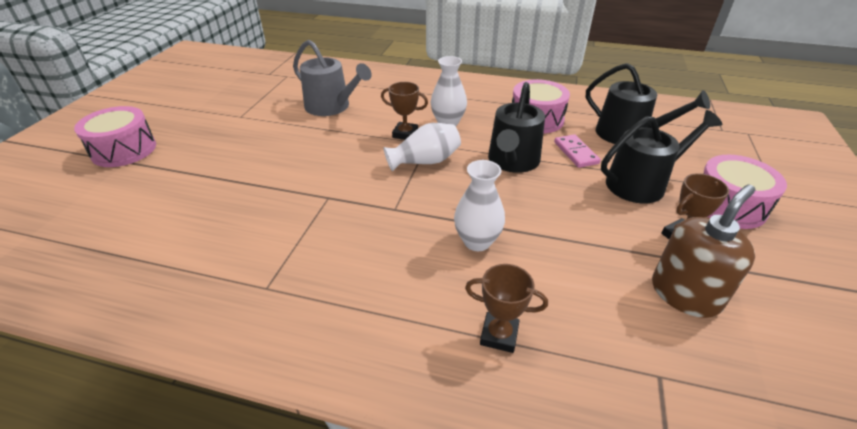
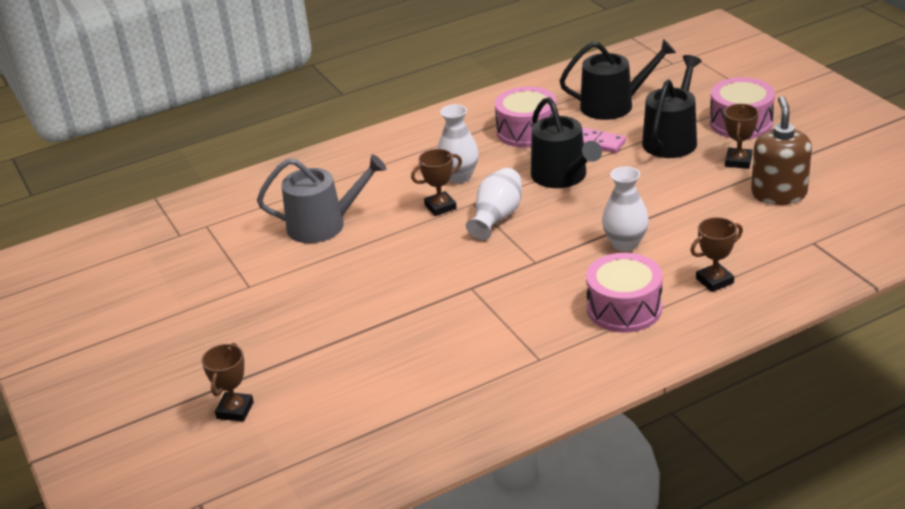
camera: 40 degrees left, 5 degrees down
pink drum [74,106,156,167] -> pink drum moved to [586,253,663,333]
none -> brown trophy [201,343,254,421]

